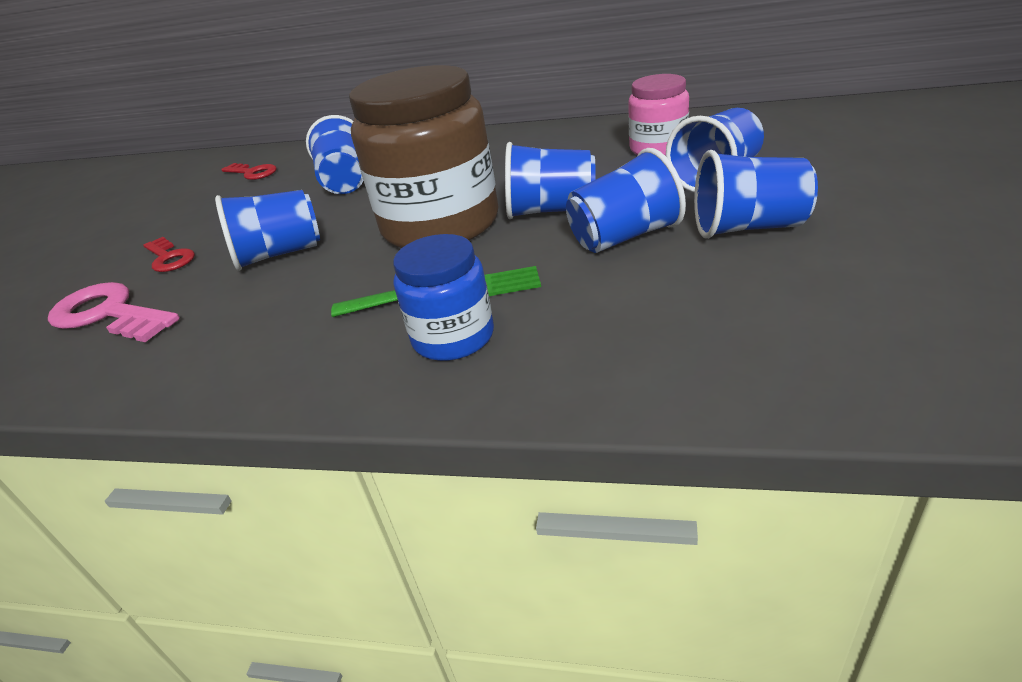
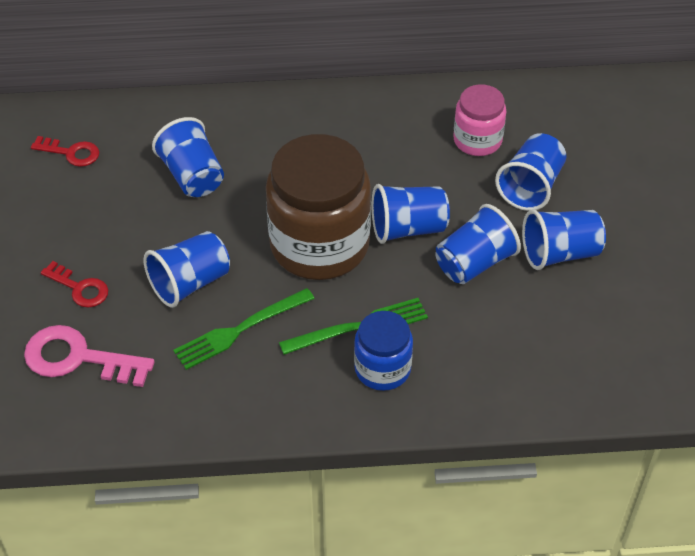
camera: 20 degrees left, 15 degrees up
none -> green fork [173,288,315,370]

